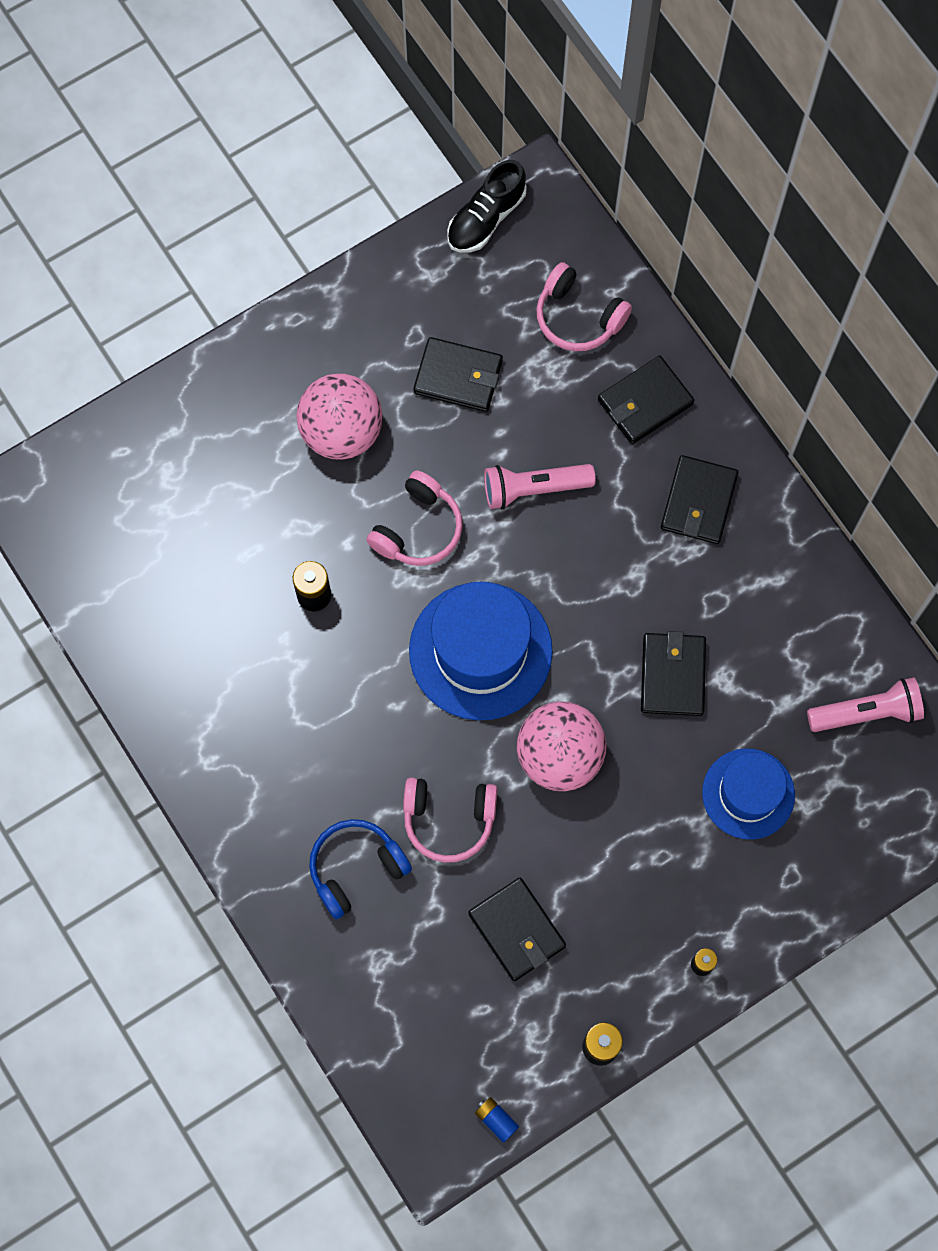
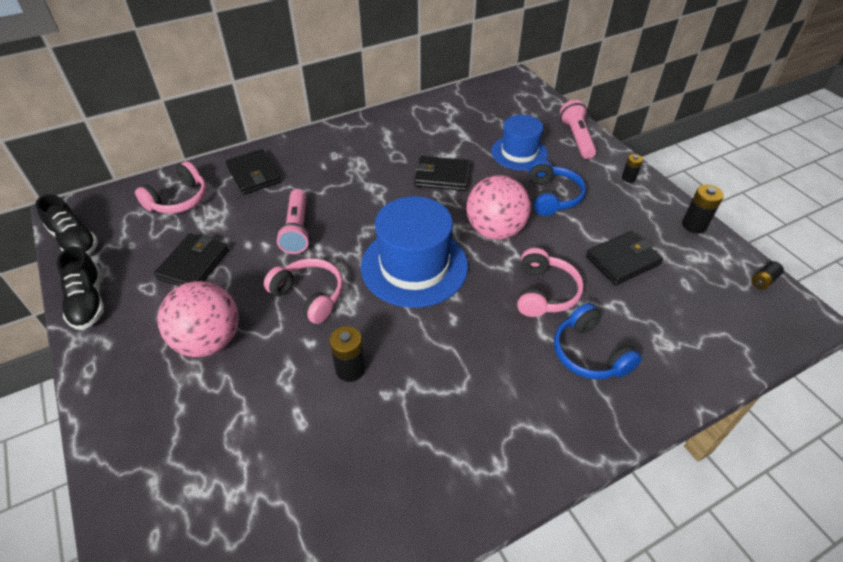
camera: 85 degrees left, 25 degrees down
blue battery [475,1097,519,1143] -> black battery [752,261,784,289]
black wallet [661,455,739,544] -> none
pink flashlight [807,678,924,732] -> pink flashlight moved to [560,100,596,159]
none -> black shoe [57,246,104,330]
none -> blue headphones [528,160,586,216]

